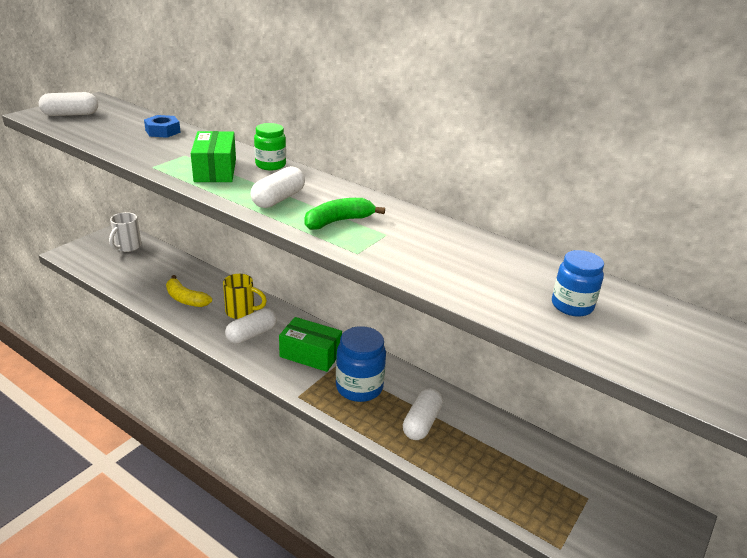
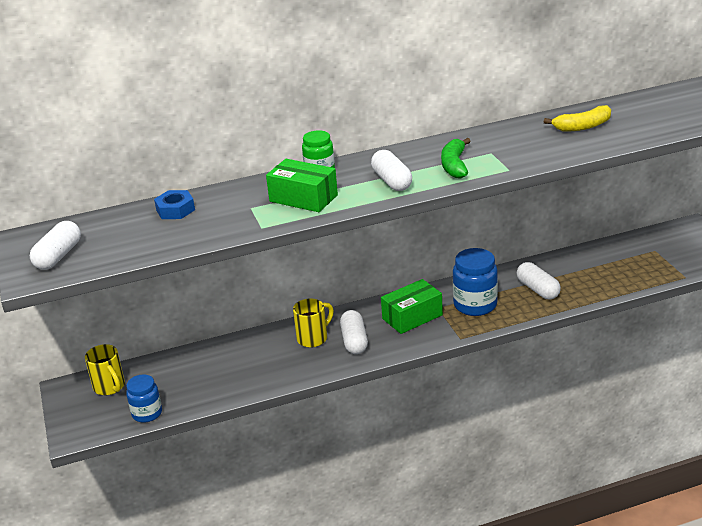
camera: 50 degrees left, 0 degrees up
white mug [109,212,141,252] -> yellow mug [85,344,125,395]
yellow banana [166,275,212,307] -> yellow banana moved to [544,105,611,132]
blue jar [552,250,604,317] -> blue jar moved to [126,374,162,423]

